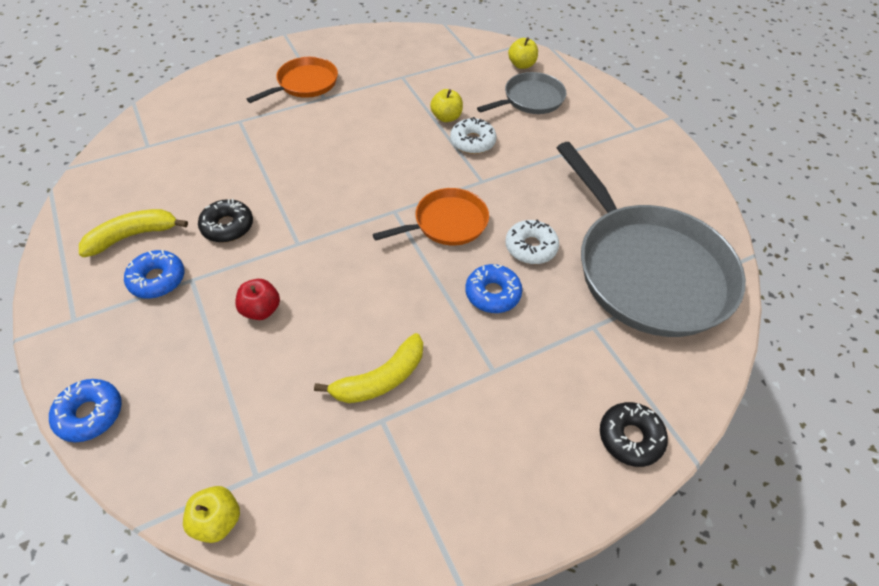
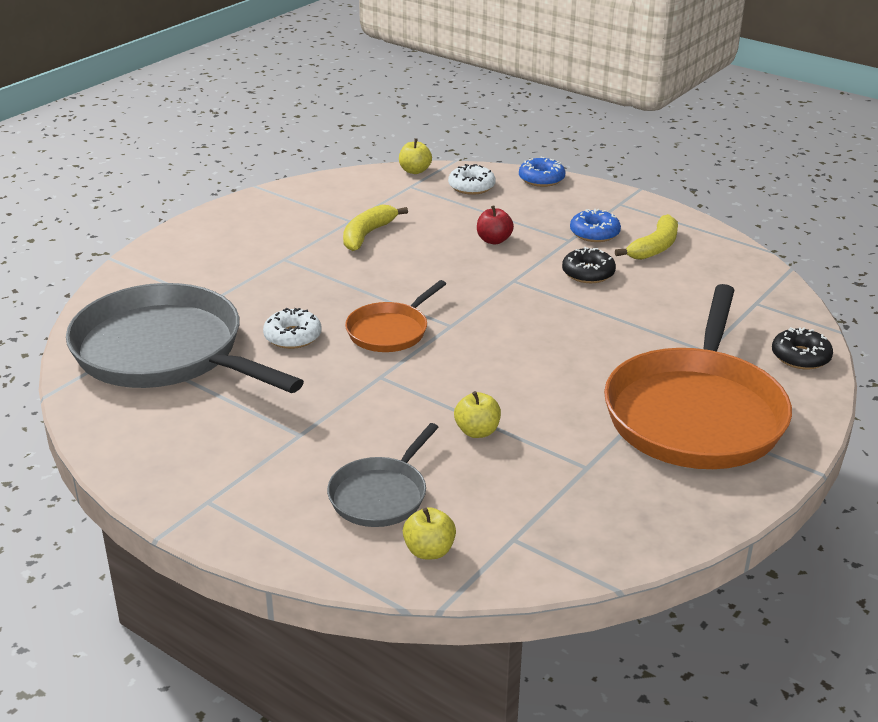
camera: 155 degrees right, 20 degrees down
orange pan [247,57,338,103] -> orange pan [604,284,792,469], size x2.03
white donut [450,117,497,154] -> white donut moved to [448,164,496,195]
blue donut [465,264,522,313] -> none
black donut [600,402,668,467] -> black donut moved to [772,327,833,369]

